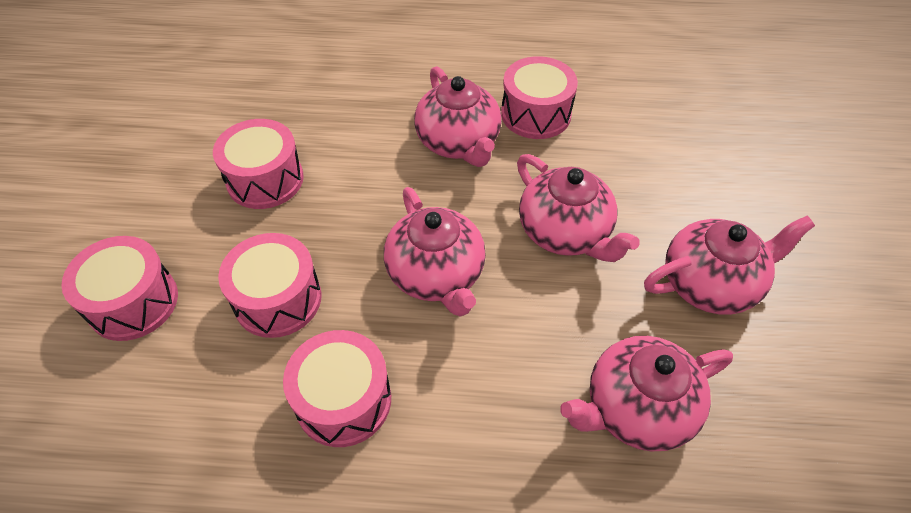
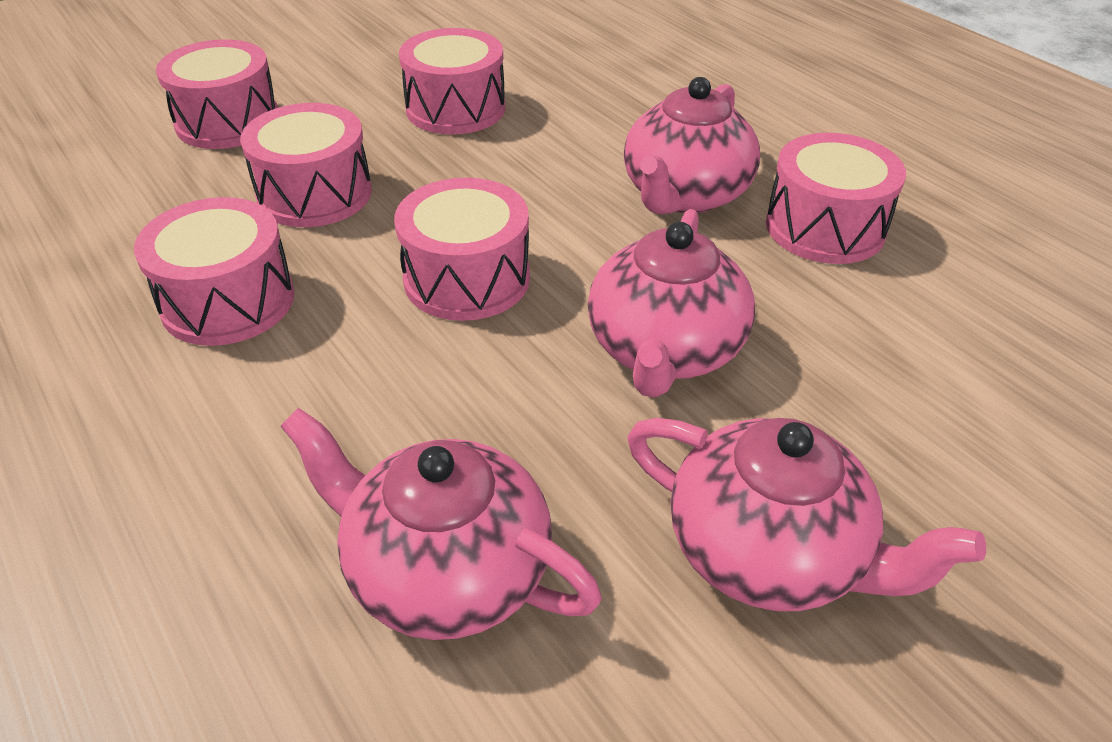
camera: 50 degrees right, 10 degrees down
pink teapot [384,187,486,317] -> pink drum [394,178,530,321]

